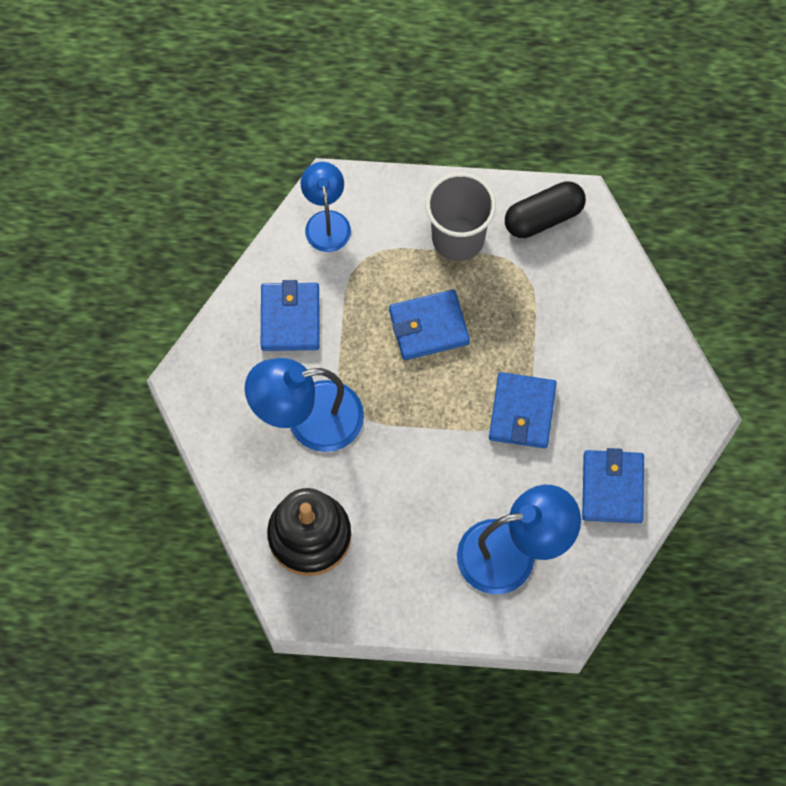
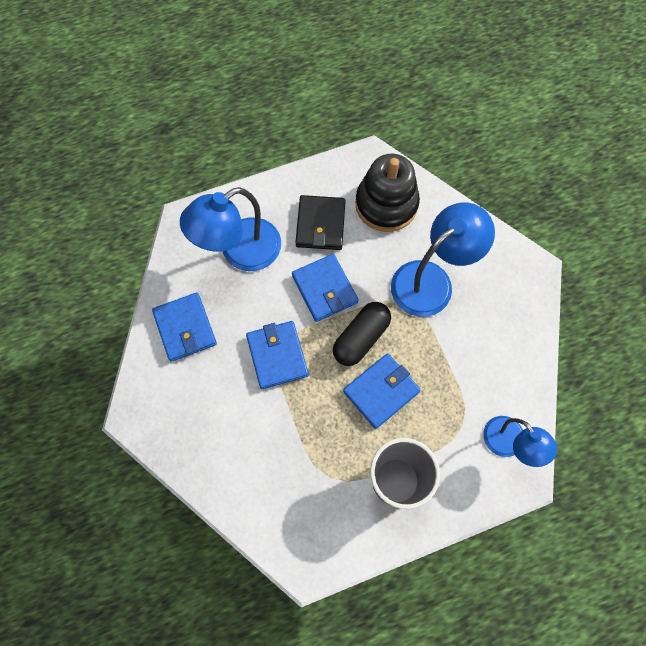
camera: 155 degrees right, 0 degrees up
blue wallet [261,280,319,351] -> blue wallet moved to [292,254,358,322]
black capsule [505,181,586,238] -> black capsule moved to [333,302,391,366]
none -> black wallet [295,195,346,250]

